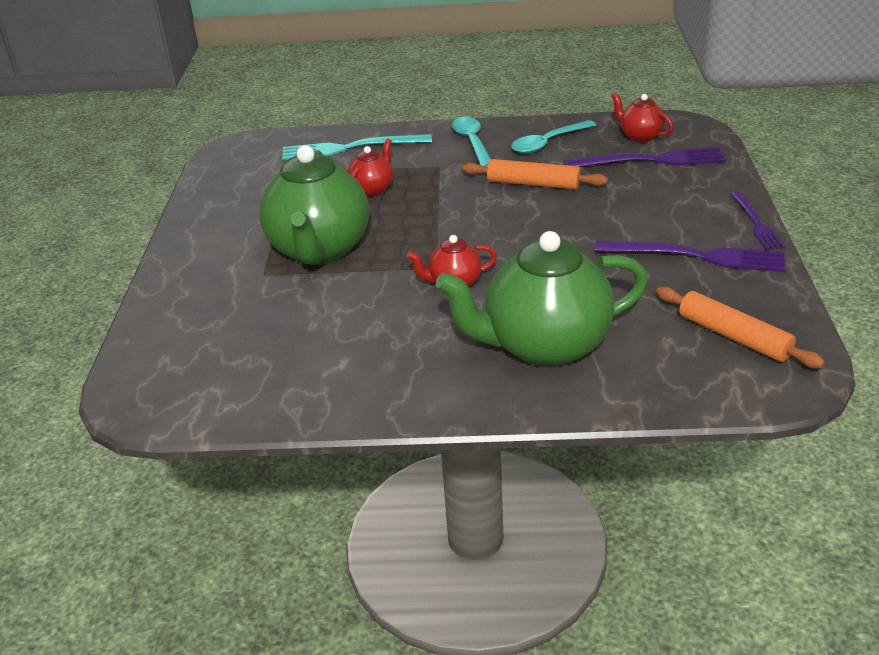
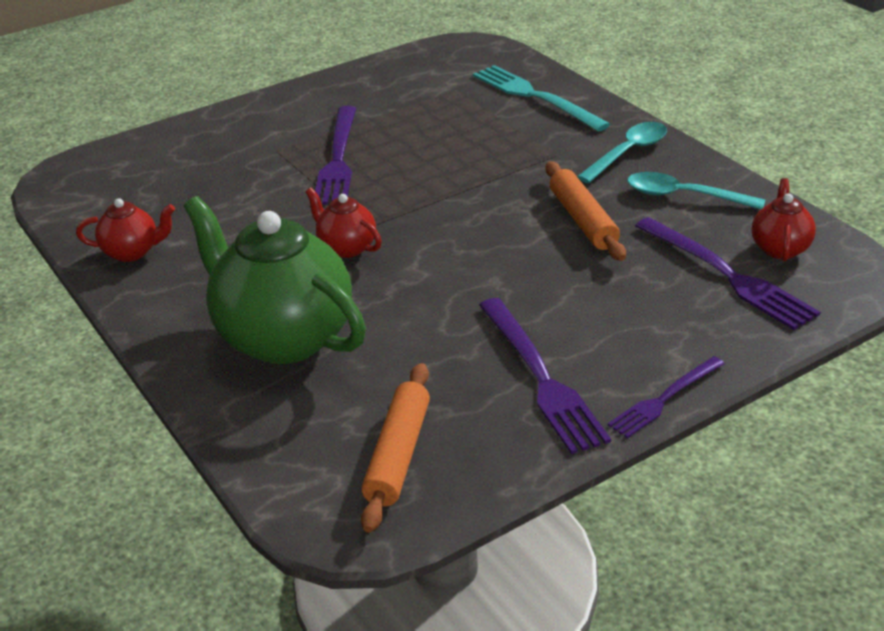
camera: 55 degrees right, 0 degrees up
green teapot [259,145,369,265] -> purple fork [315,106,356,205]
red teapot [347,138,393,197] -> red teapot moved to [76,198,175,262]

